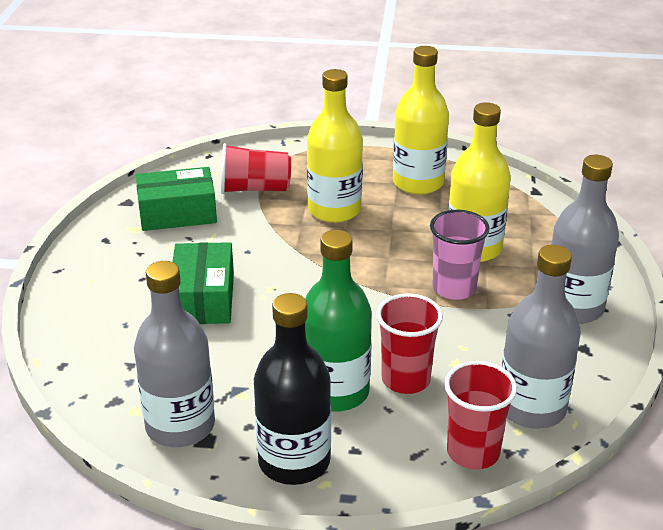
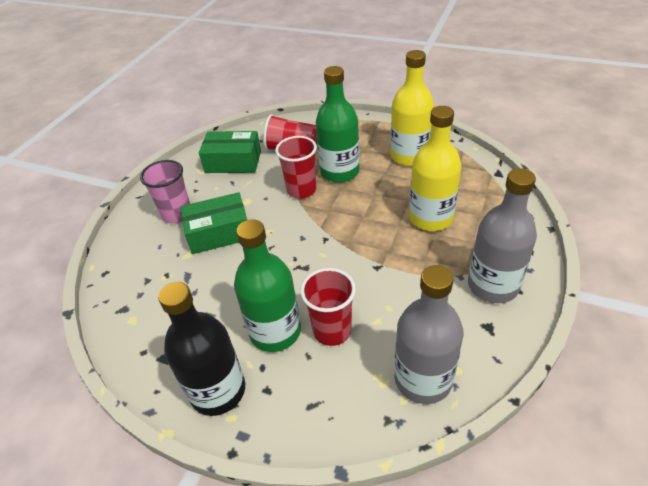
camera: 20 degrees right, 10 degrees up
grey bottle [134,261,215,447] -> none
green box [173,242,234,324] -> green box turned 60 degrees clockwise [181,192,247,254]
yellow bottle [307,69,363,223] -> green bottle [316,66,360,183]
pink cup [430,210,490,300] -> pink cup moved to [140,160,190,223]
red cup [444,361,517,469] -> red cup moved to [275,136,317,199]

